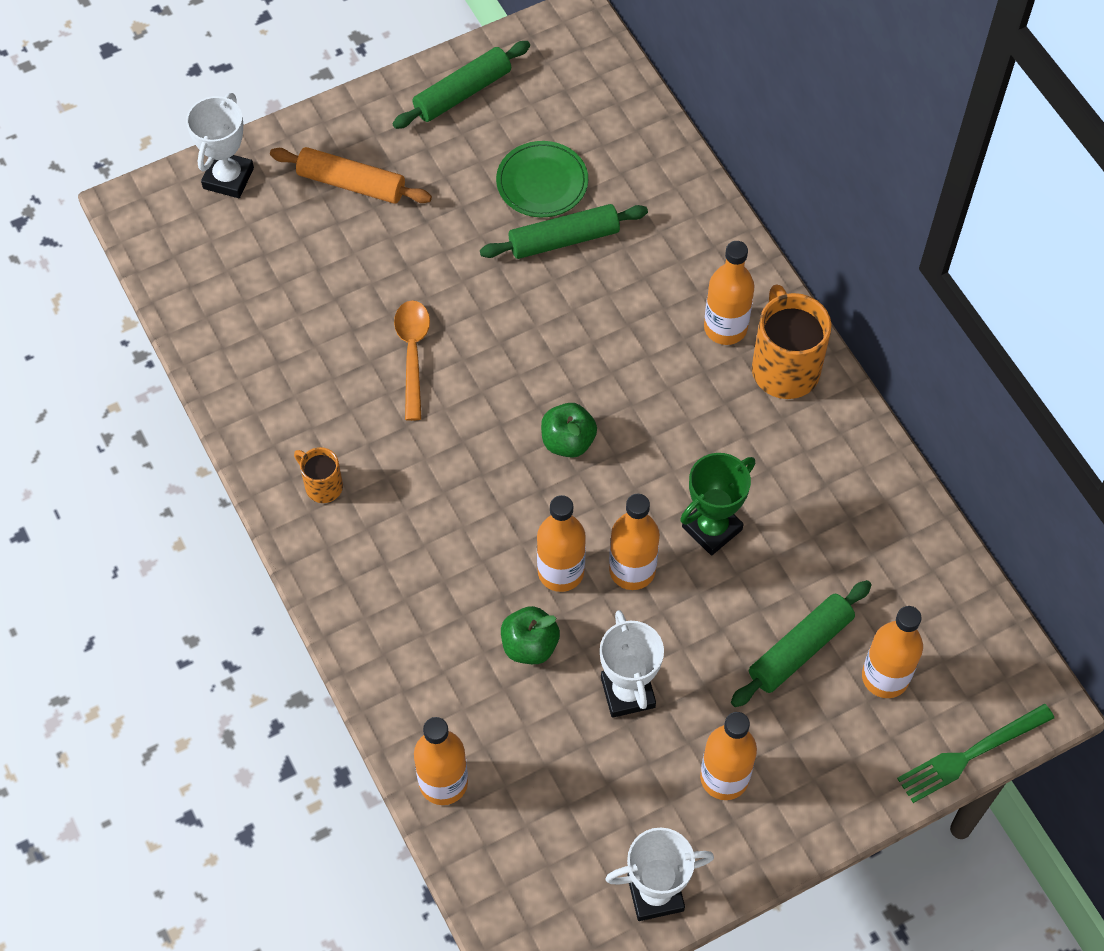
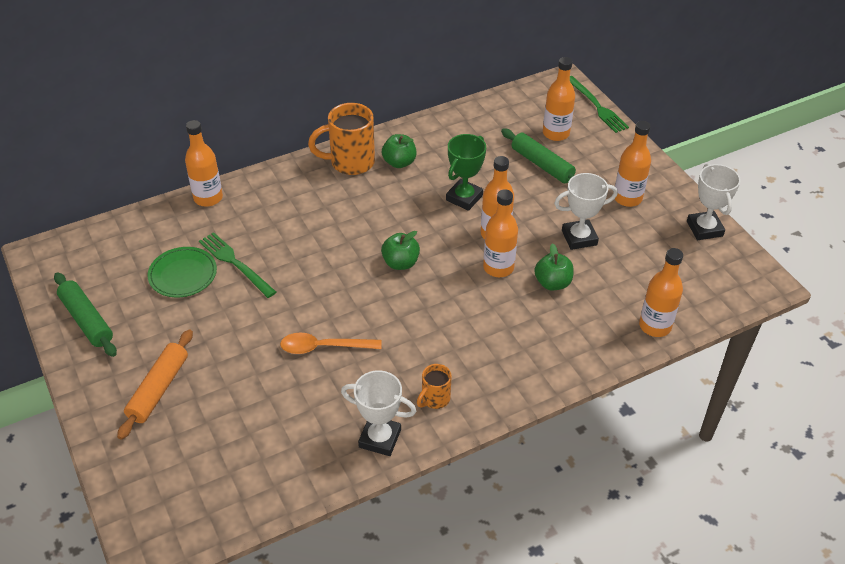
camera: 90 degrees left, 15 degrees down
white trophy [186,93,254,198] -> white trophy moved to [341,370,416,456]
green rolling pin [480,204,648,259] -> green fork [199,232,276,298]
green trophy [680,453,755,555] -> green trophy turned 75 degrees clockwise [446,134,486,211]
orange bottle [704,241,755,345] -> orange bottle moved to [185,120,223,207]
none -> green apple [382,134,416,168]

